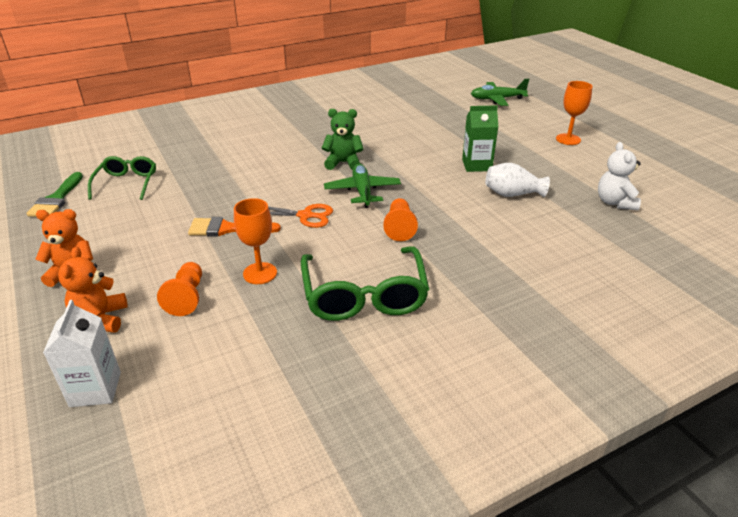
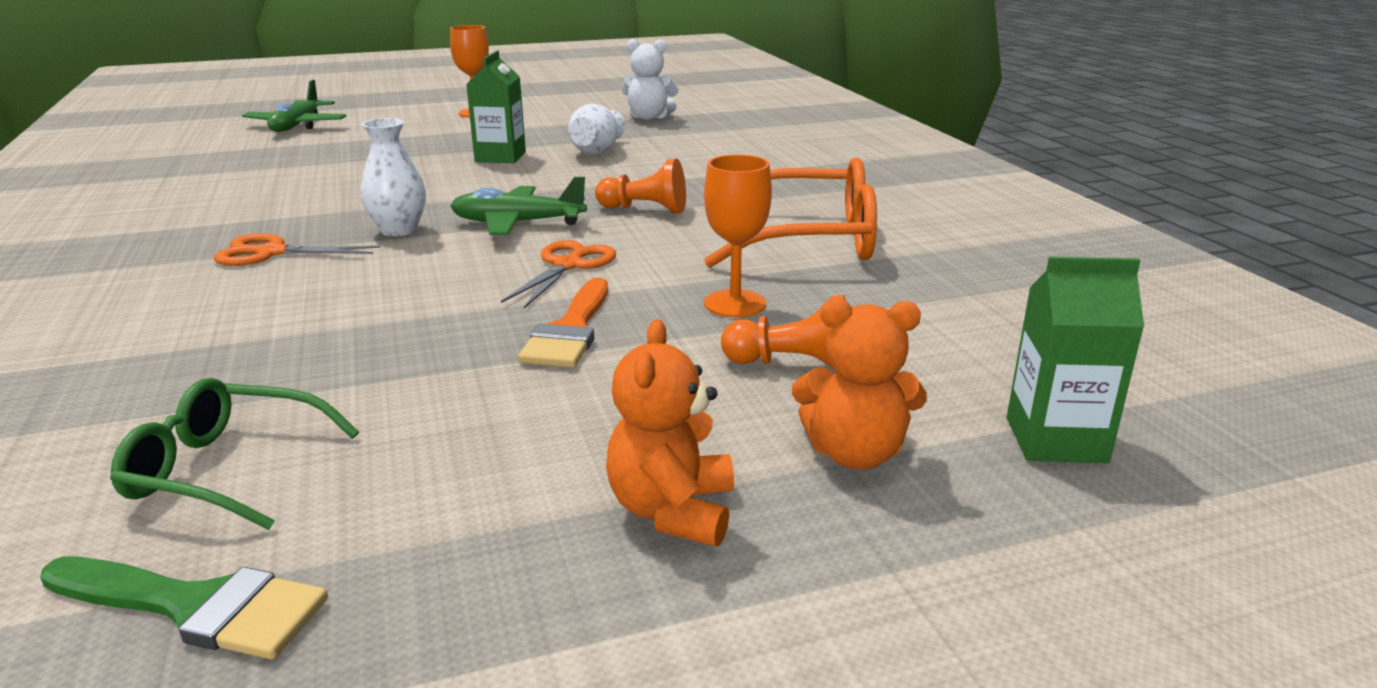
camera: 80 degrees left, 10 degrees down
white carton [43,300,121,407] -> green carton [1007,257,1144,463]
green glasses [301,246,429,321] -> orange glasses [704,157,877,268]
green teddy bear [322,109,364,170] -> white vase [361,118,426,236]
none -> orange scissors [214,233,381,266]

